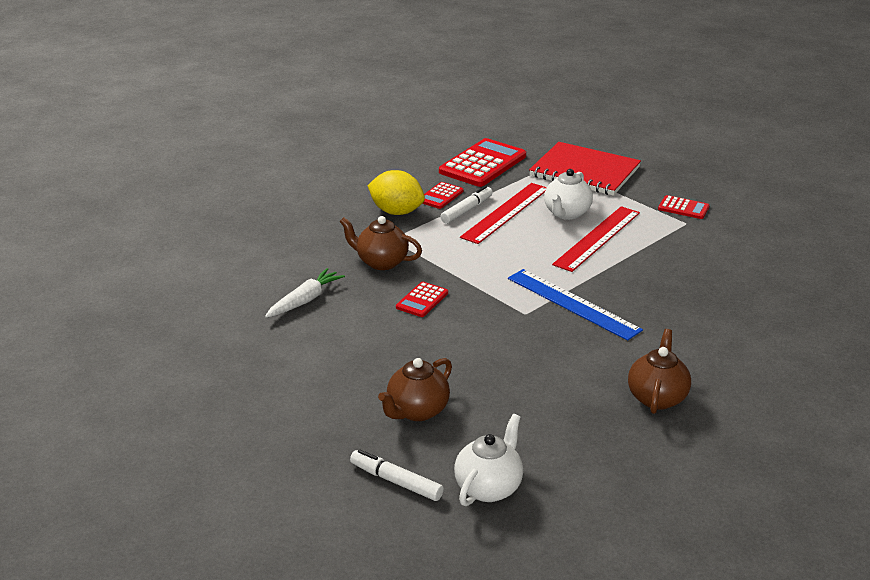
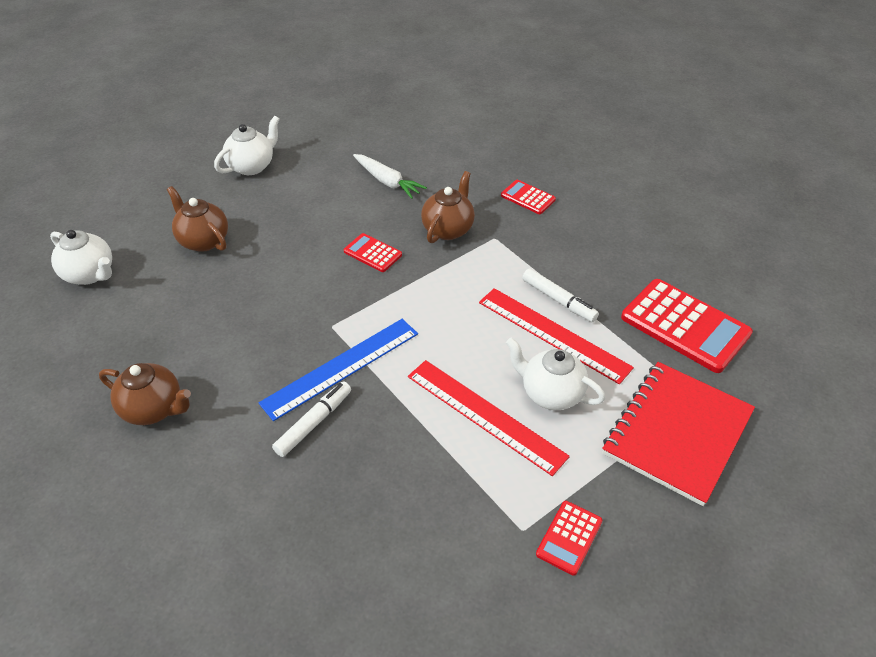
camera: 95 degrees right, 15 degrees up
white marker [350,449,444,501] -> white marker moved to [272,382,351,457]
yellow lemon [367,170,425,215] -> none
red calculator [422,182,464,209] -> red calculator moved to [501,180,556,214]
none -> white teapot [214,116,280,175]

